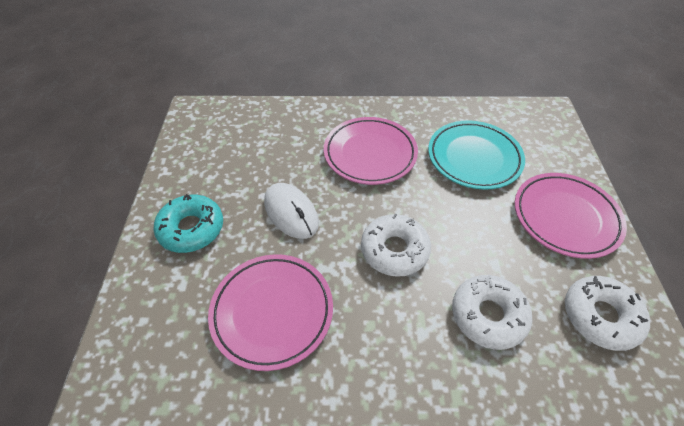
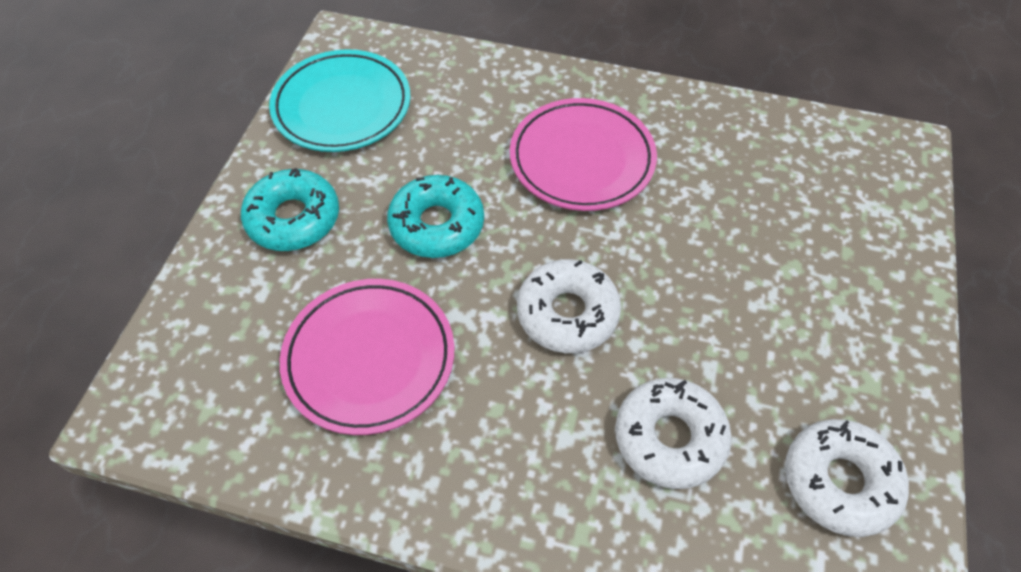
camera: 15 degrees right, 5 degrees up
white mouse [264,183,319,239] -> turquoise donut [387,175,484,258]
turquoise plate [428,121,525,190] -> turquoise plate moved to [269,49,411,152]
pink plate [515,173,627,259] -> none

